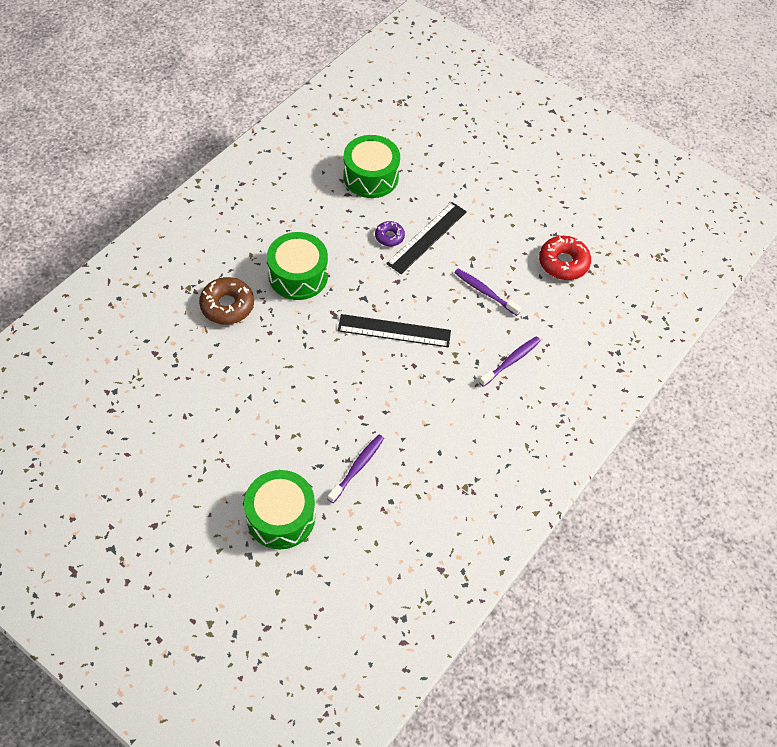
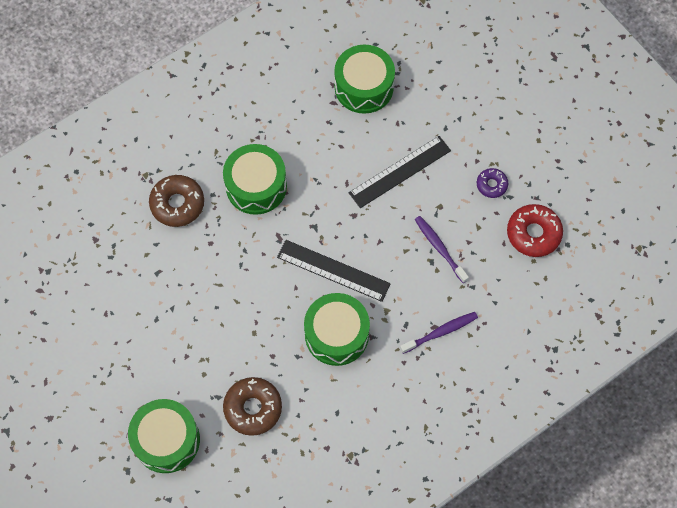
camera: 20 degrees right, 10 degrees up
purple toothbrush [328,435,384,503] -> brown donut [223,377,282,436]
purple donut [375,221,405,246] -> purple donut moved to [477,168,508,198]
none -> green drum [304,293,370,366]

